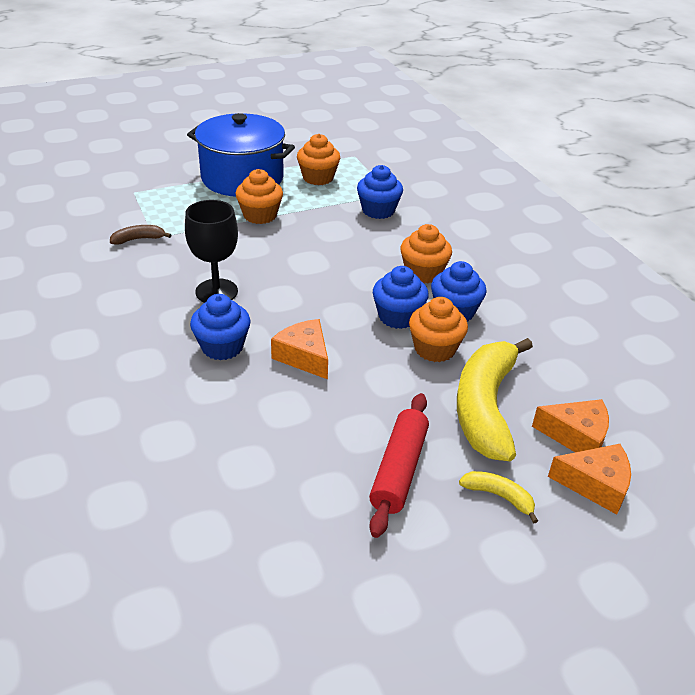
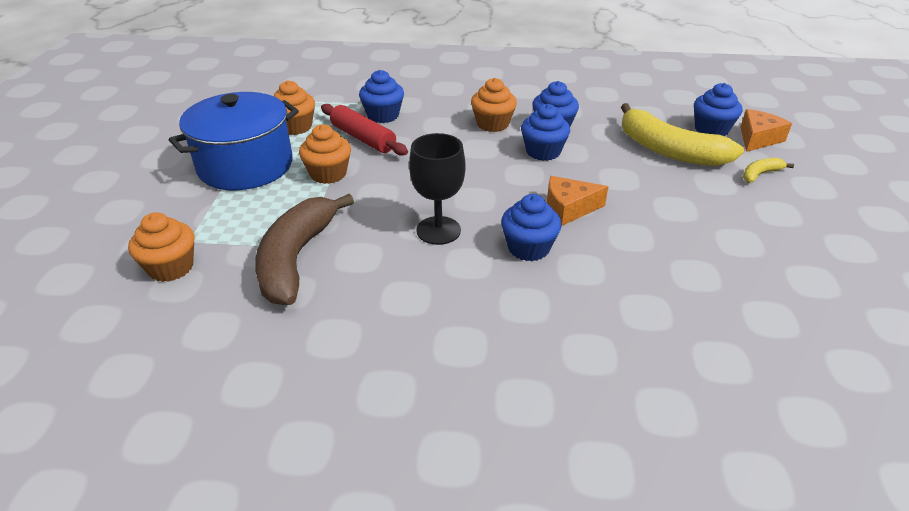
camera: 60 degrees left, 0 degrees up
brown banana [110,225,171,245] -> brown banana [255,194,354,305], size x2.33
red rolling pin [369,393,429,538] -> red rolling pin moved to [321,104,408,156]
orange cupcake [409,297,468,362] -> orange cupcake moved to [128,212,195,282]
orange cheese [532,399,609,452] -> blue cupcake [694,83,742,136]

